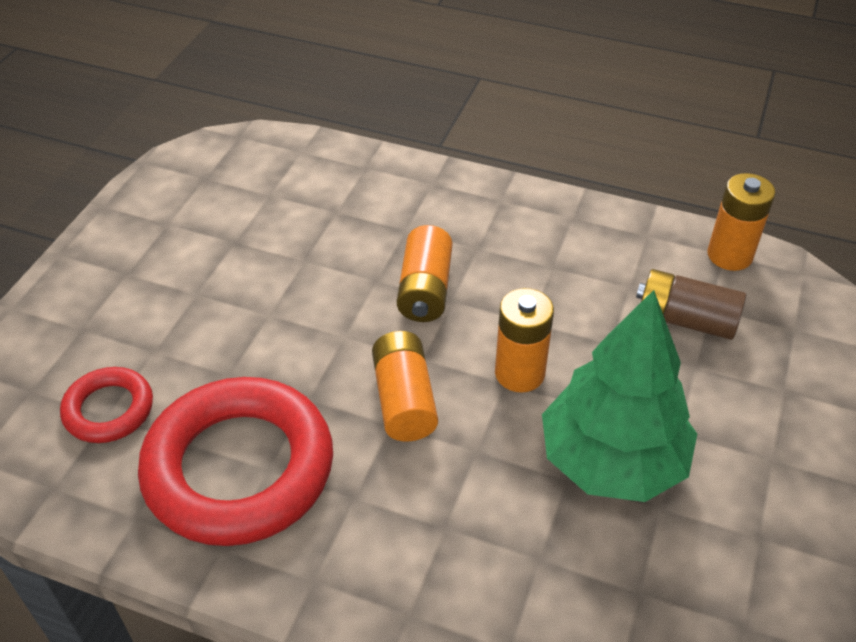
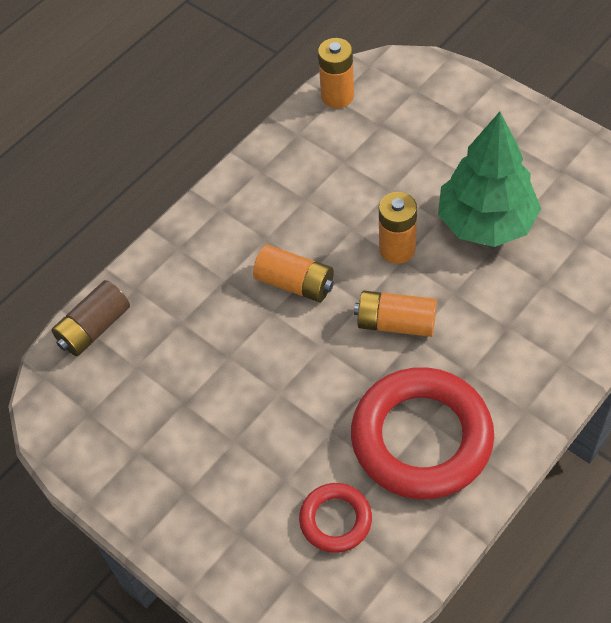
camera: 65 degrees left, 10 degrees up
brown battery [636,269,746,340] -> brown battery moved to [52,280,130,356]

